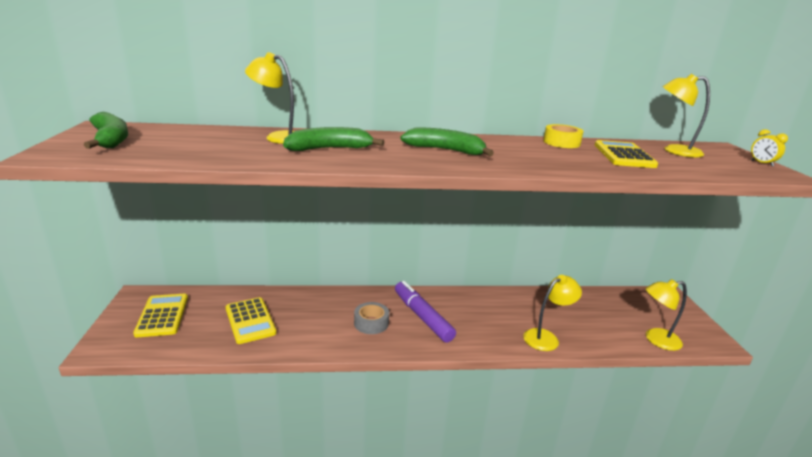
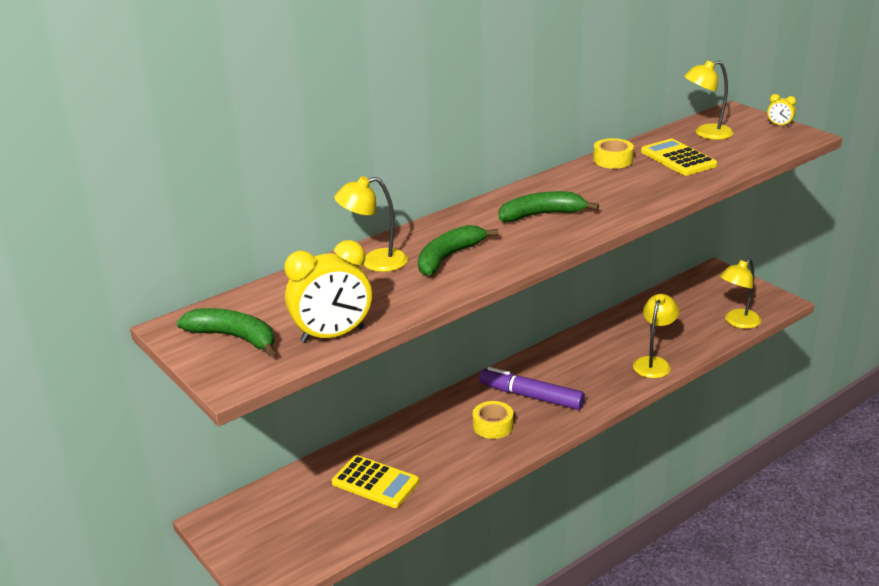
camera: 30 degrees left, 5 degrees up
yellow calculator [133,294,188,337] -> none
grey tape [354,302,389,334] -> yellow tape [473,401,514,439]
none -> yellow clock [284,240,372,343]

